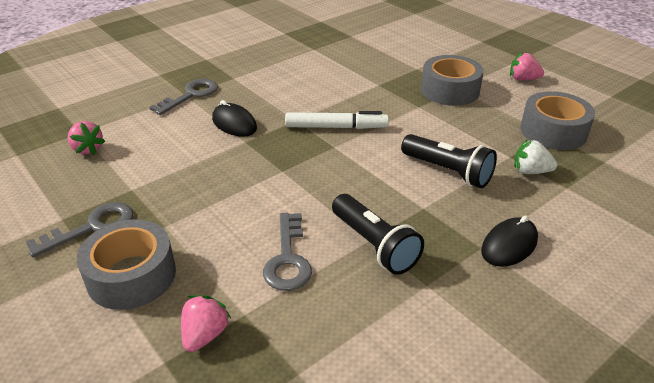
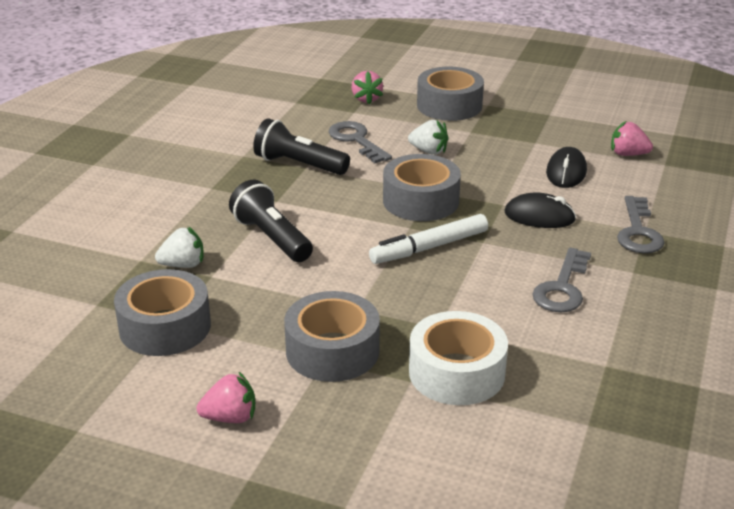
camera: 150 degrees right, 5 degrees down
grey key [26,202,133,257] -> grey key moved to [532,248,591,312]
black flashlight [401,134,497,188] -> black flashlight turned 45 degrees clockwise [229,180,313,262]
black mouse [481,215,538,267] -> black mouse moved to [546,147,587,188]
none -> grey tape [383,154,461,221]
none -> white strawberry [408,120,449,155]
none -> white tape [409,311,508,405]

